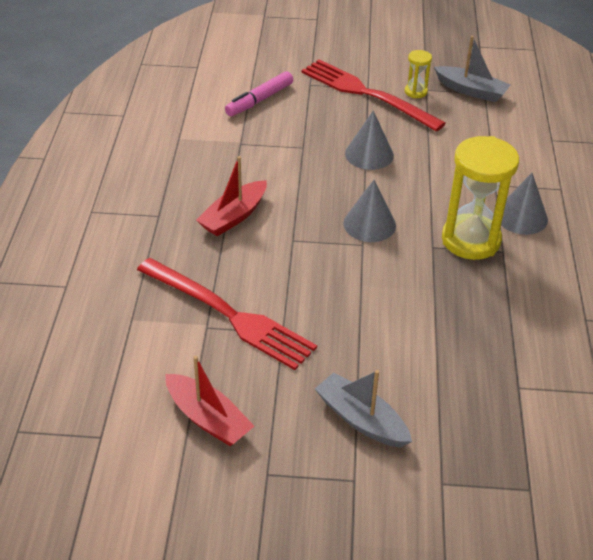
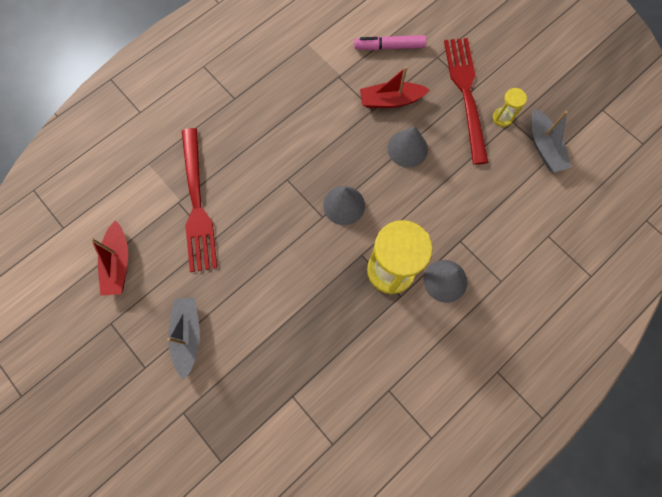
camera: 45 degrees right, 30 degrees up
red boat [196,156,267,236] -> red boat moved to [360,66,430,108]

